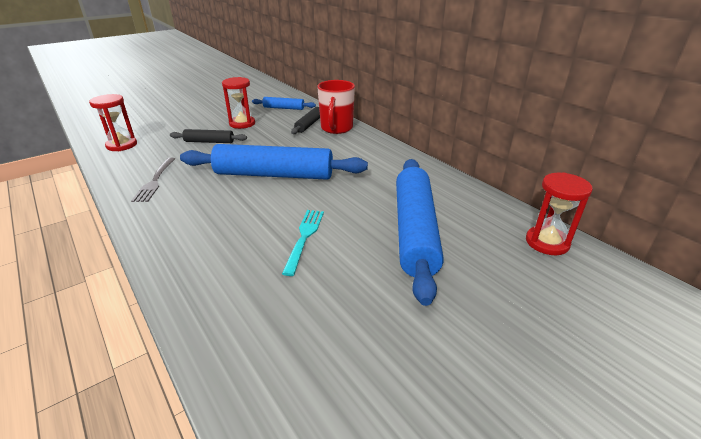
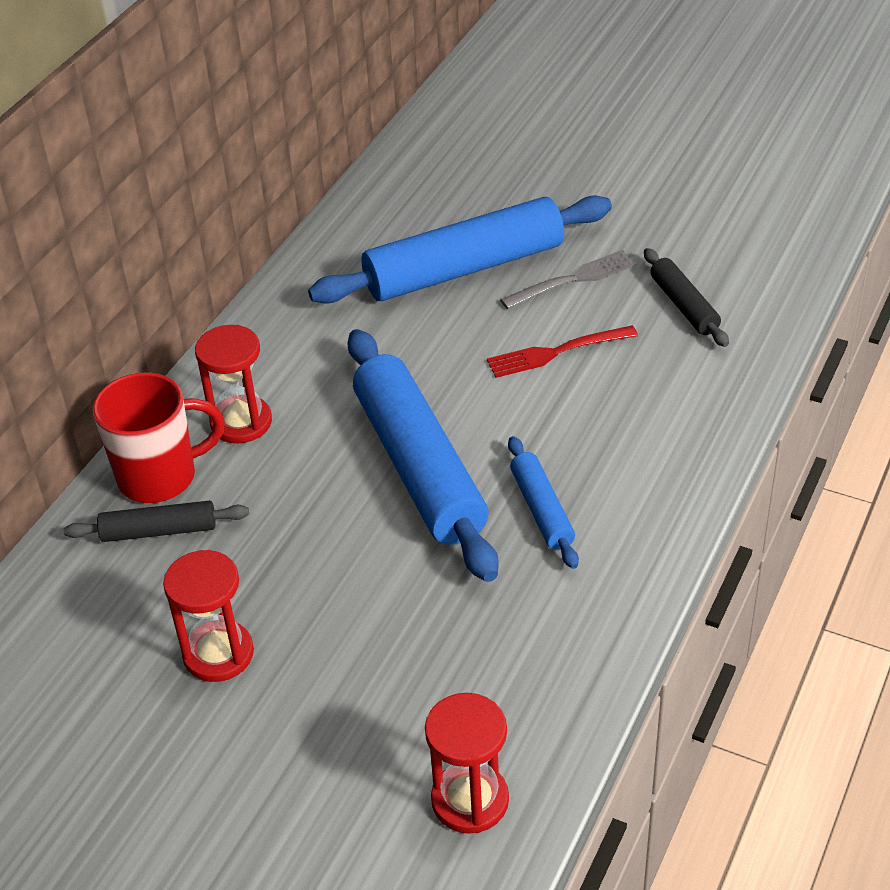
camera: 115 degrees left, 10 degrees up
grey fork [131,157,175,202] -> grey fork moved to [500,250,637,309]
black rolling pin [170,129,247,143] -> black rolling pin moved to [644,248,729,347]
blue rolling pin [252,97,316,110] -> blue rolling pin moved to [508,436,579,569]
turquoise fork [282,210,324,276] -> red fork [487,325,638,378]
red hourglass [526,172,593,255] -> red hourglass moved to [195,325,272,443]

